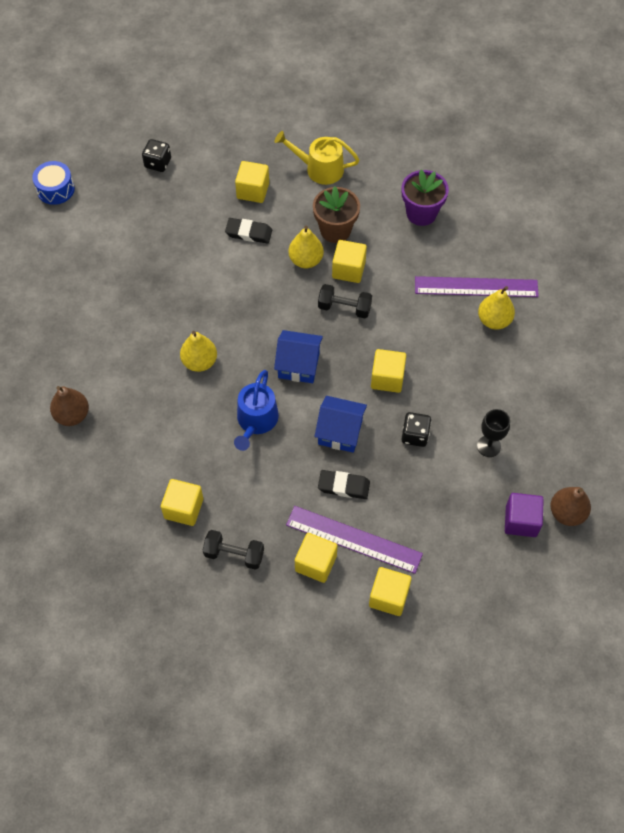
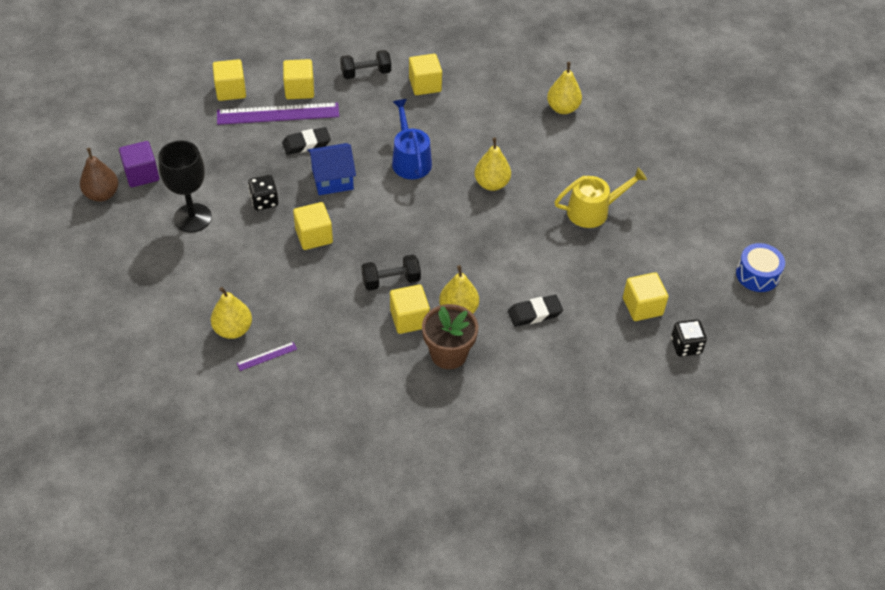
camera: 150 degrees right, 10 degrees down
brown pear [50,386,89,426] -> yellow pear [547,62,582,114]
yellow cube [235,161,269,203] -> yellow cube moved to [623,272,668,321]
blue house [274,330,323,383] -> none
yellow watering can [275,131,359,185] -> yellow watering can moved to [555,168,647,228]
purple flower pot [402,169,449,226] -> none
purple ruler [415,276,539,297] -> purple ruler [237,342,297,371], size x0.43
black goblet [477,409,510,457] -> black goblet [158,140,212,233], size x1.59

